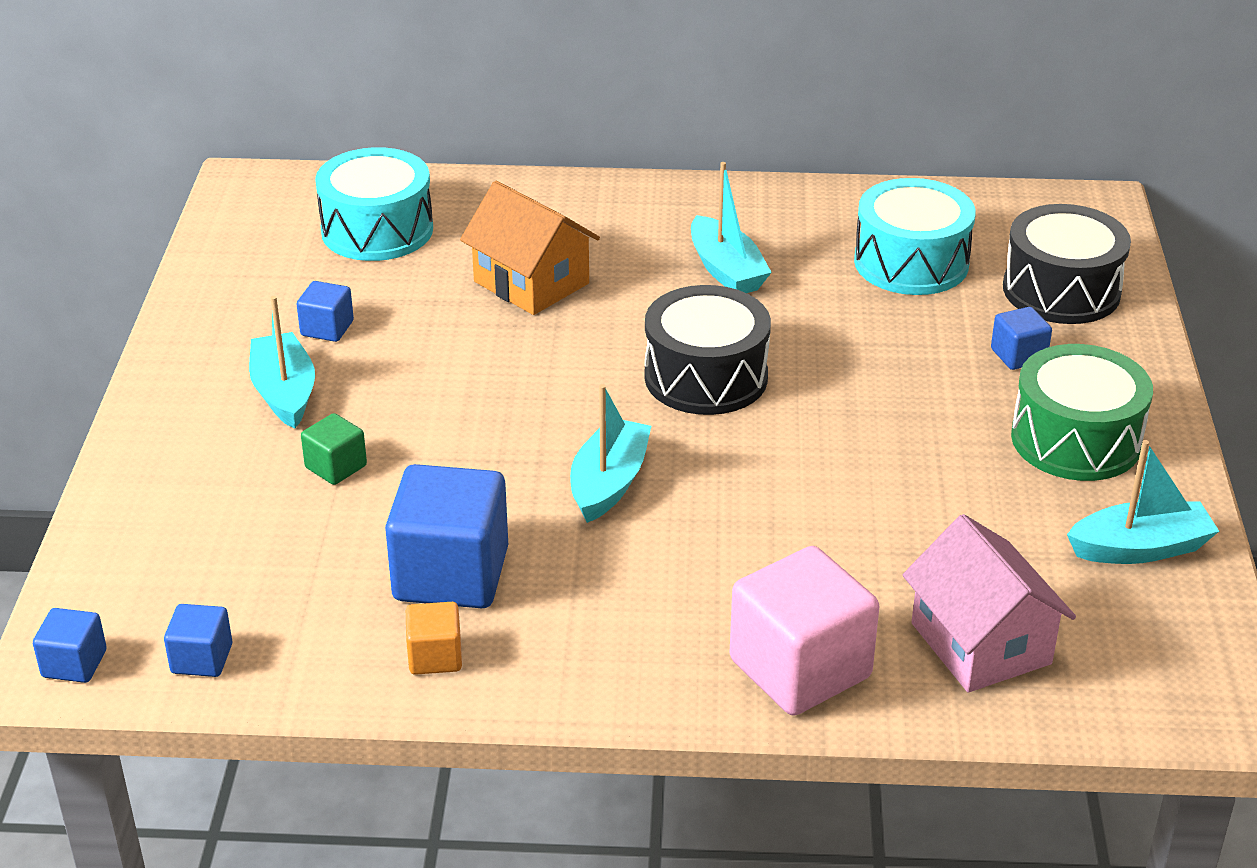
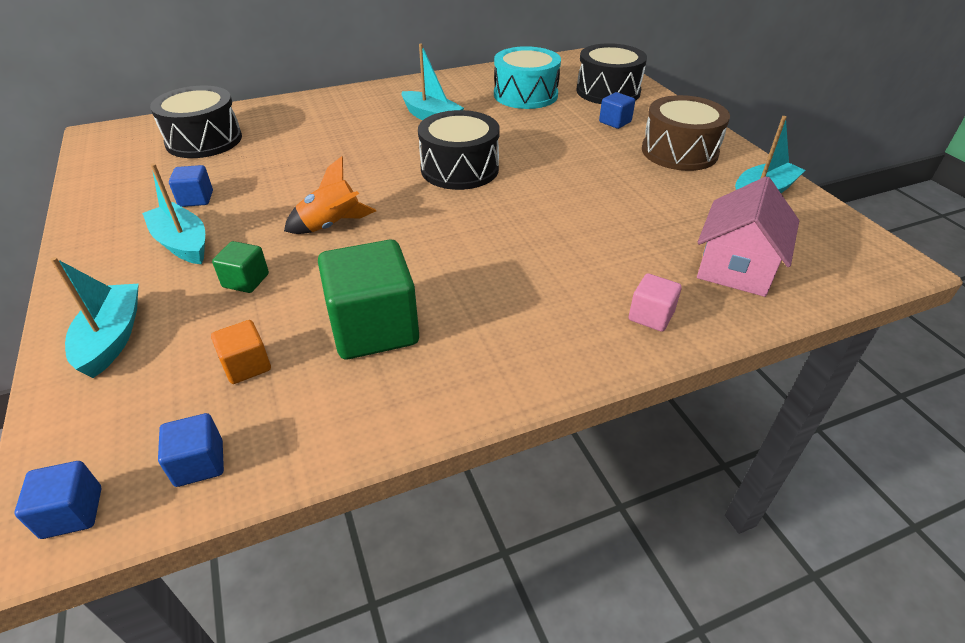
camera: 25 degrees left, 5 degrees up
turquoise drum [315,147,433,261] -> black drum [150,86,242,158]
blue cube [385,464,508,608] -> green cube [318,240,419,359]
orange cube [406,602,462,675] -> orange cube moved to [211,320,271,384]
orange house [460,181,600,315] -> none
turquoise boat [570,384,651,523] -> turquoise boat moved to [50,257,139,378]
pink cube [729,546,879,715] -> pink cube [629,273,682,332], size x0.49
pink house [903,514,1076,692] -> pink house turned 75 degrees clockwise [697,176,799,297]
green drum [1011,344,1153,481] -> brown drum [642,95,730,171]
none -> orange rocket [284,156,376,234]

